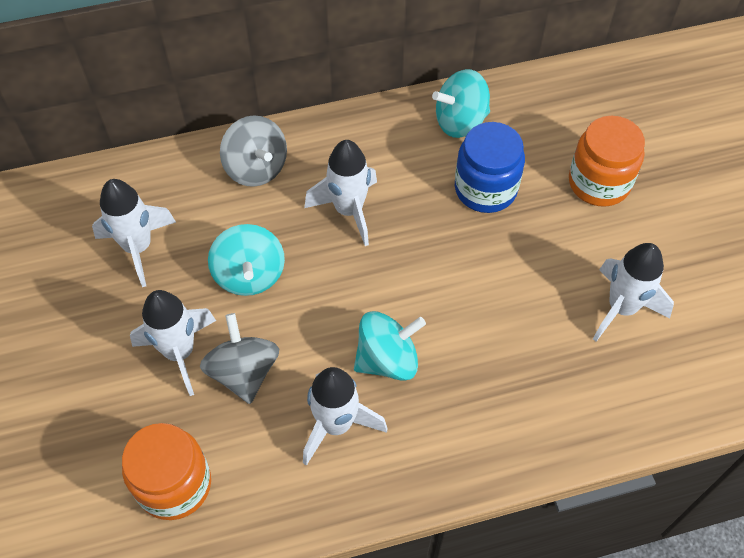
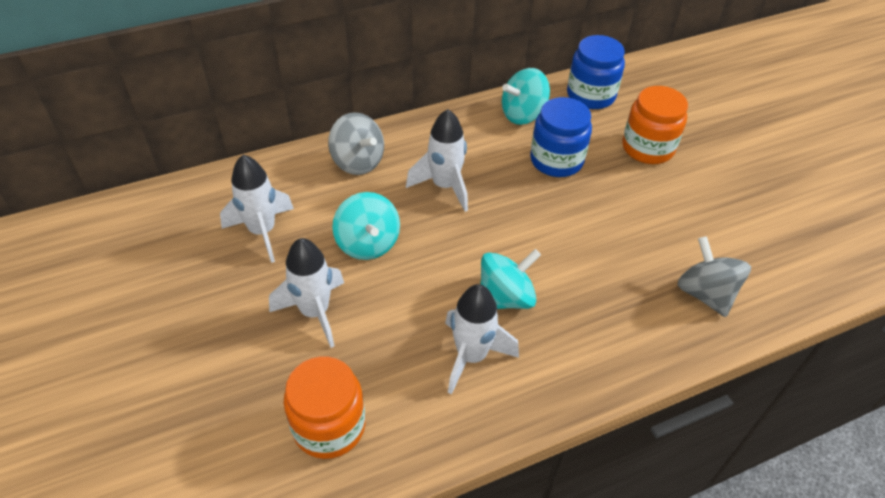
camera: 10 degrees left, 10 degrees down
grey spinning top [200,313,279,404] -> grey spinning top moved to [677,236,751,317]
white rocket [593,243,674,342] -> none
none -> blue jar [567,35,625,109]

